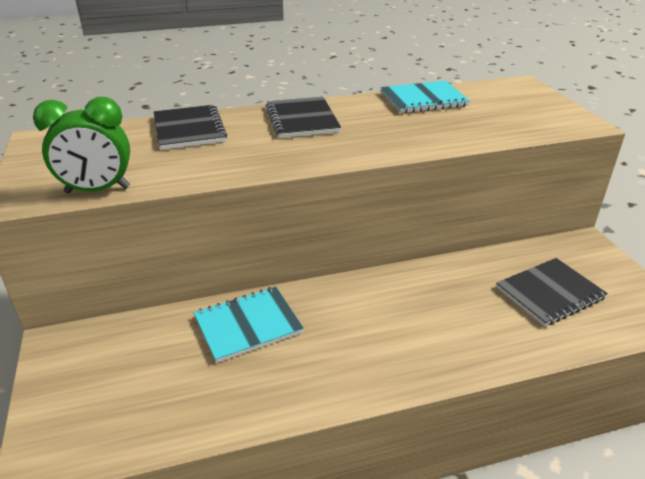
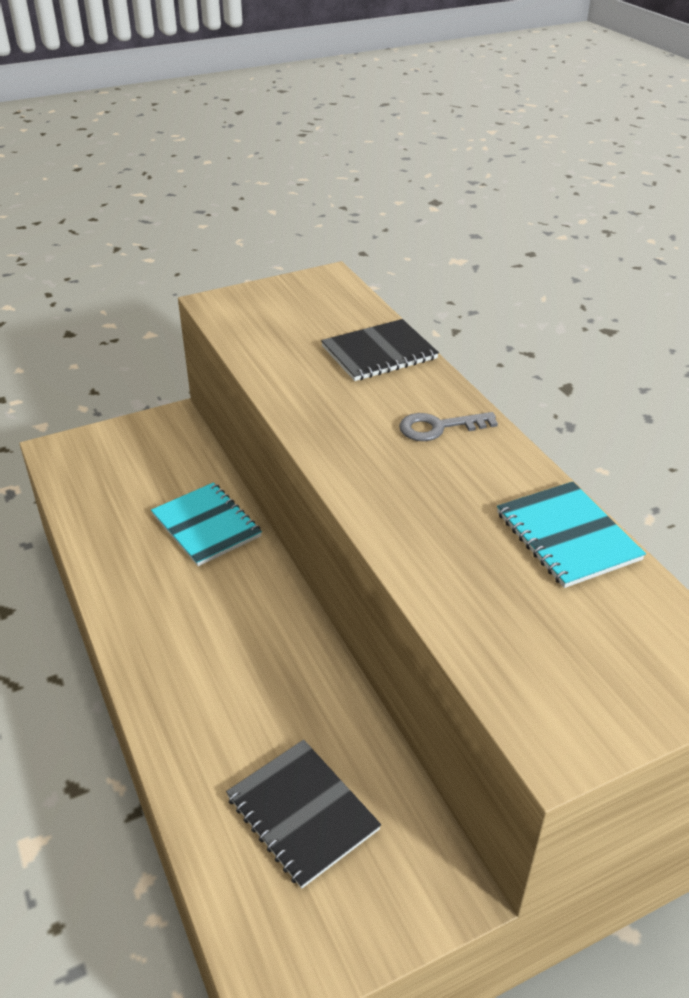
camera: 80 degrees right, 5 degrees up
green clock [33,97,130,194] -> none
black notebook [266,97,341,138] -> grey key [399,412,498,441]

